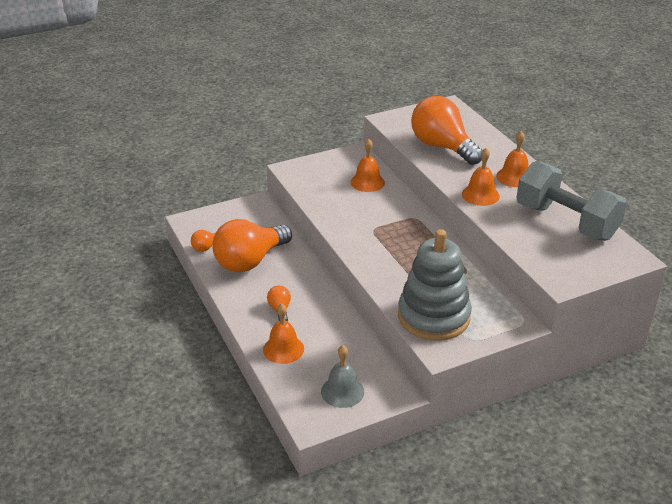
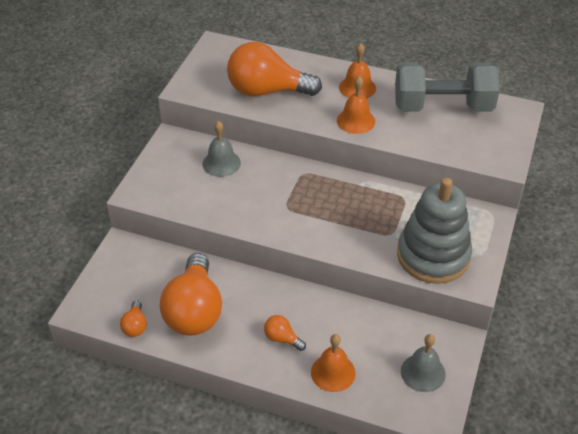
camera: 45 degrees left, 10 degrees up
orange bell [350,139,385,192] -> grey bell [203,121,241,177]

